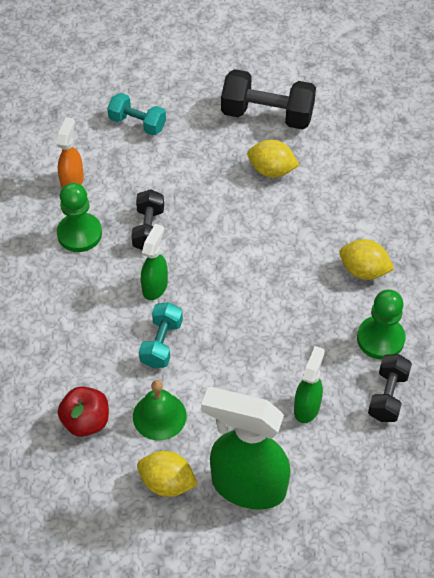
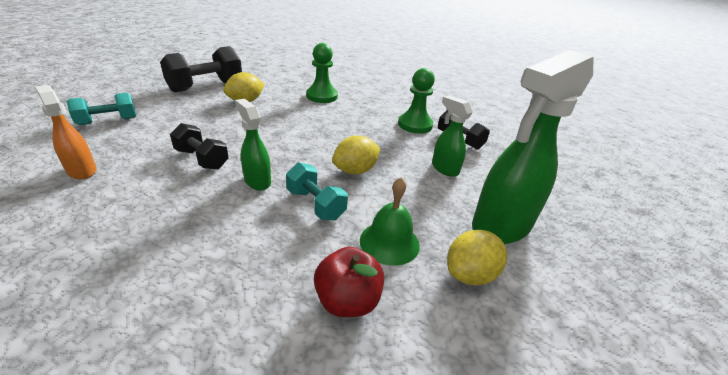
camera: 60 degrees left, 20 degrees down
green pawn [57,183,102,252] -> green pawn moved to [306,43,338,103]
yellow lemon [339,239,394,280] -> yellow lemon moved to [332,136,380,175]

